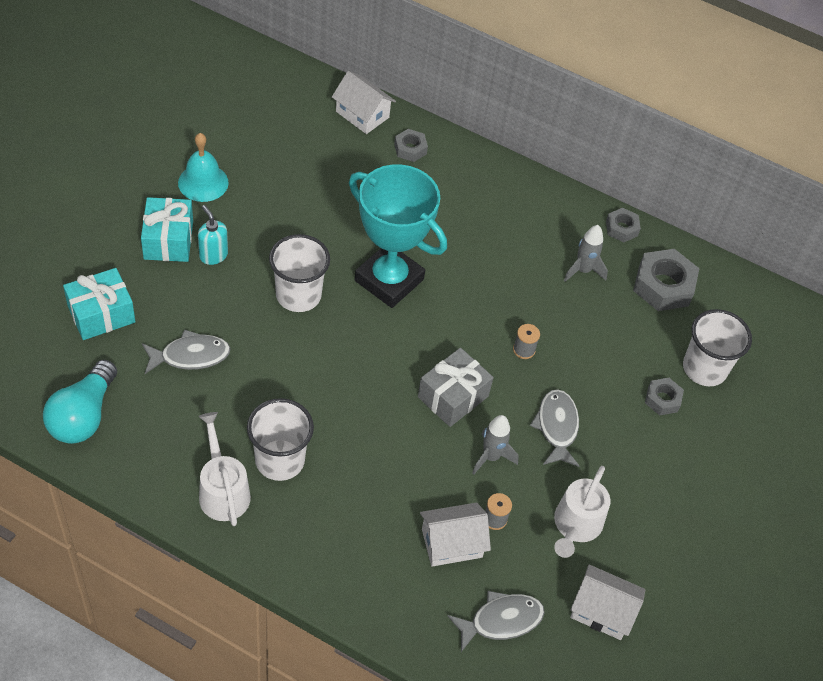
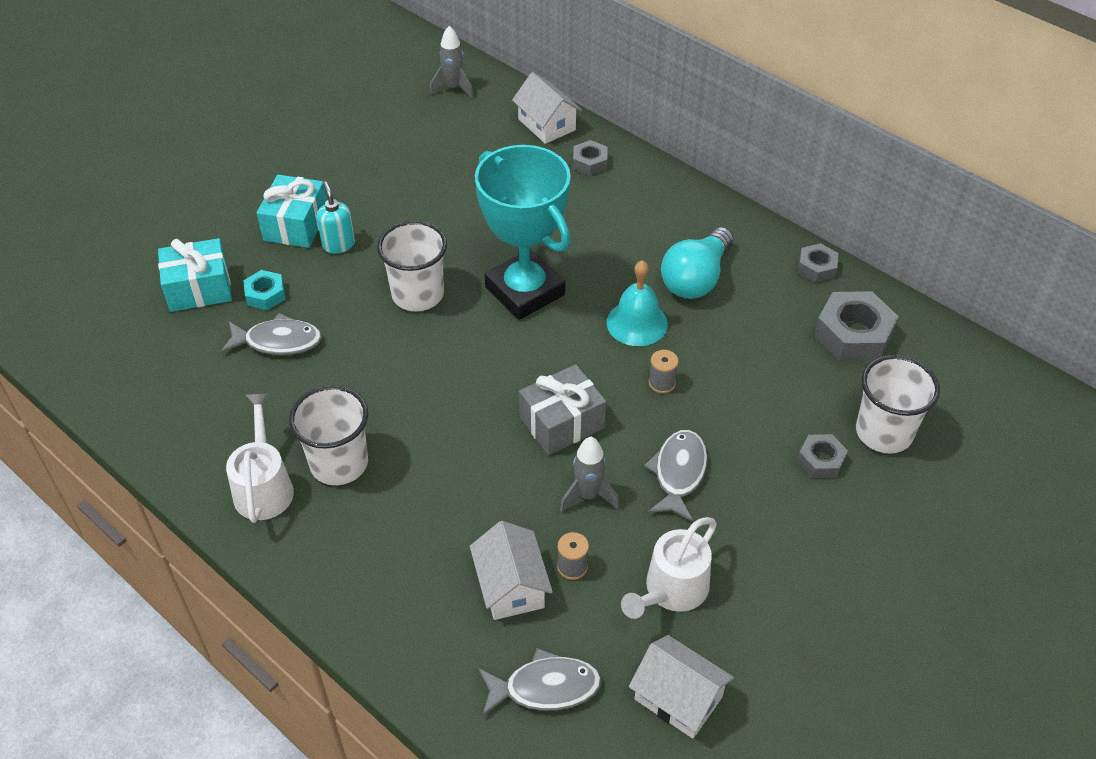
camera: 20 degrees right, 5 degrees down
turquoise light bulb [43,360,117,444] -> turquoise light bulb moved to [661,227,733,299]
turquoise bell [178,133,229,202] -> turquoise bell moved to [607,260,668,346]
white house [420,502,491,567] -> white house turned 75 degrees clockwise [470,521,553,620]
grey rocket [564,225,608,282] -> grey rocket moved to [430,26,474,98]
none -> turquoise nut [243,270,285,310]

